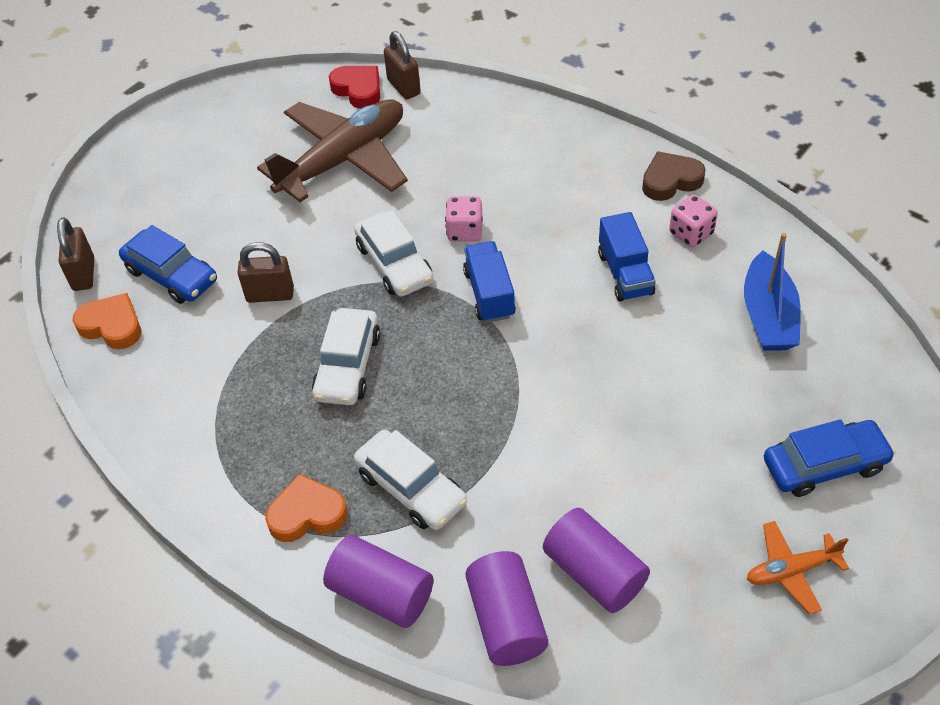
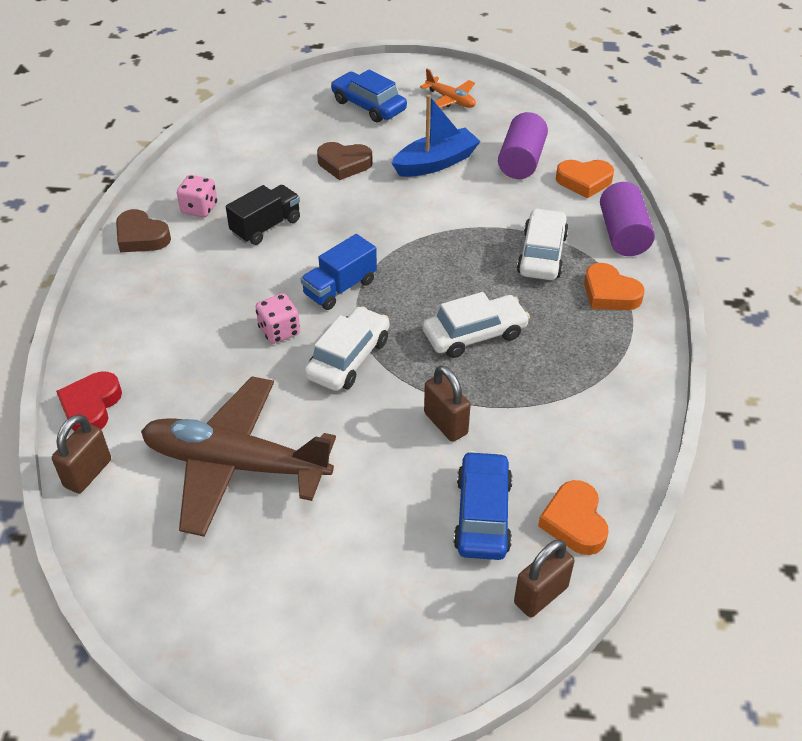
camera: 125 degrees left, 5 degrees down
red heart [329,66,380,109] -> red heart moved to [56,372,122,431]
purple cylinder [465,551,548,666] -> orange heart [556,160,614,198]
blue truck [598,212,656,301] -> black truck [226,185,300,245]
blue boat [744,233,801,351] -> blue boat moved to [391,95,481,177]
none -> brown heart [317,142,373,180]

